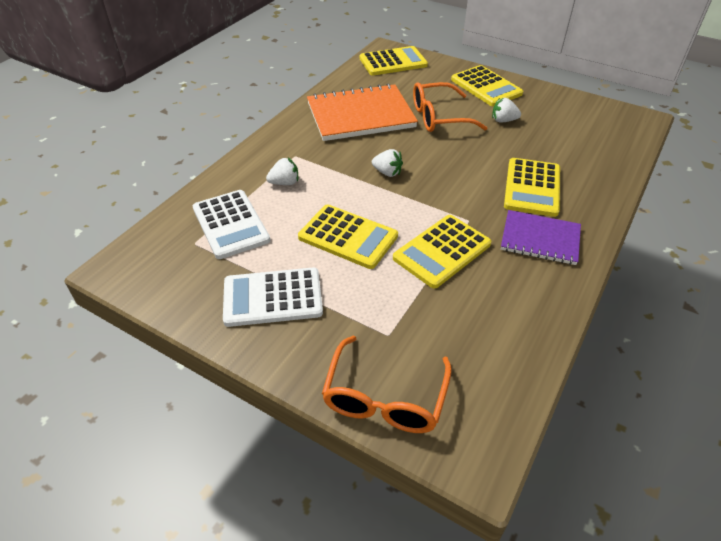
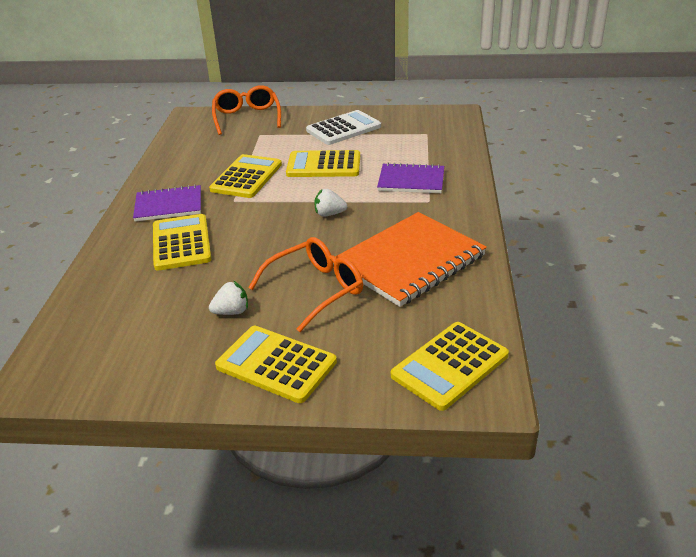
camera: 155 degrees right, 10 degrees down
white calculator [193,190,271,259] -> none
white strawberry [266,158,298,185] -> purple notebook [377,163,444,193]

